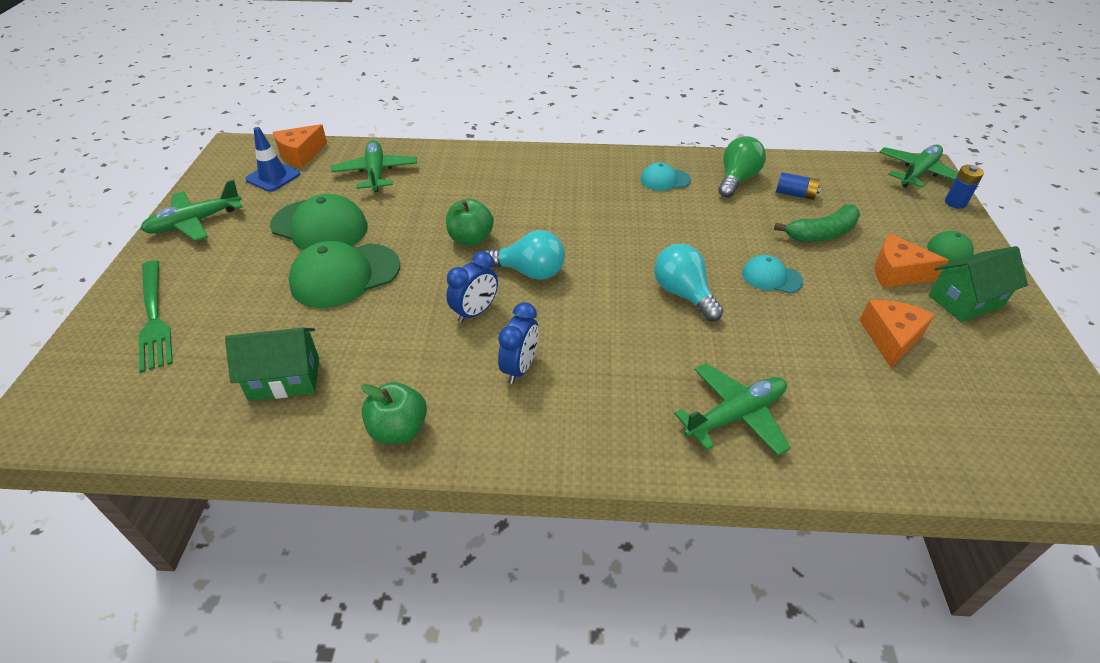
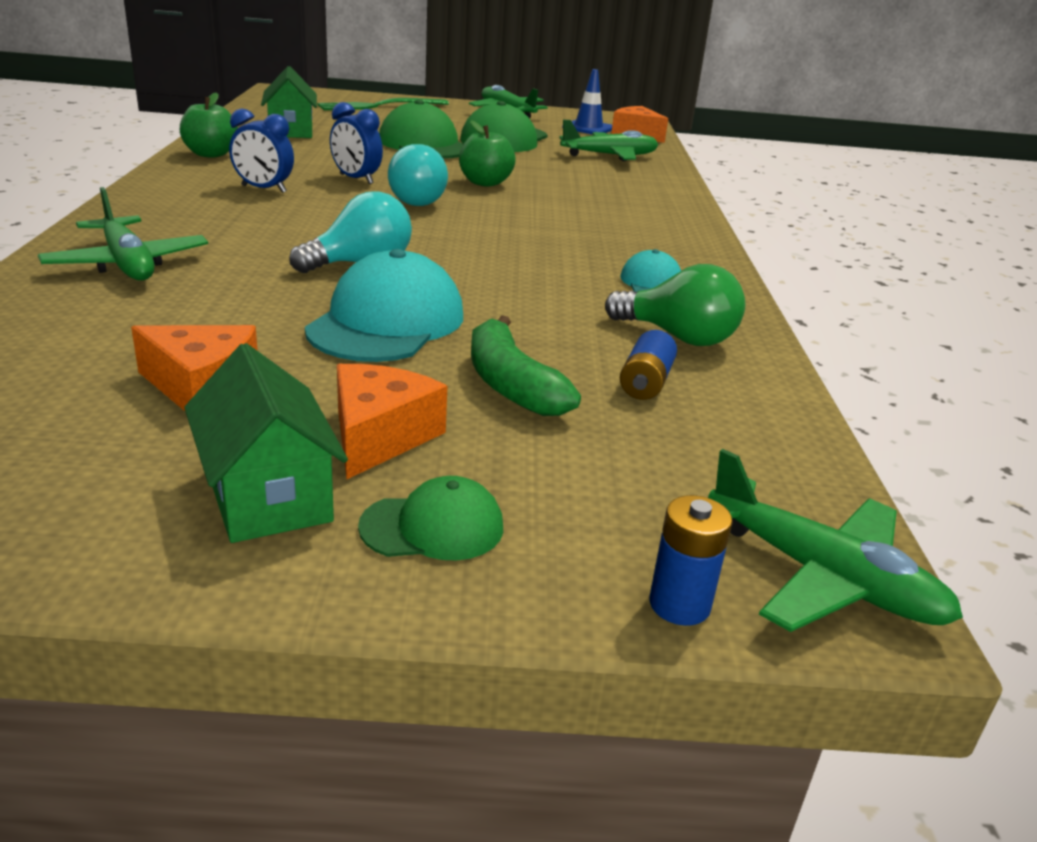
camera: 85 degrees right, 15 degrees down
turquoise cap [742,255,803,293] -> turquoise cap [305,249,463,362], size x1.86

